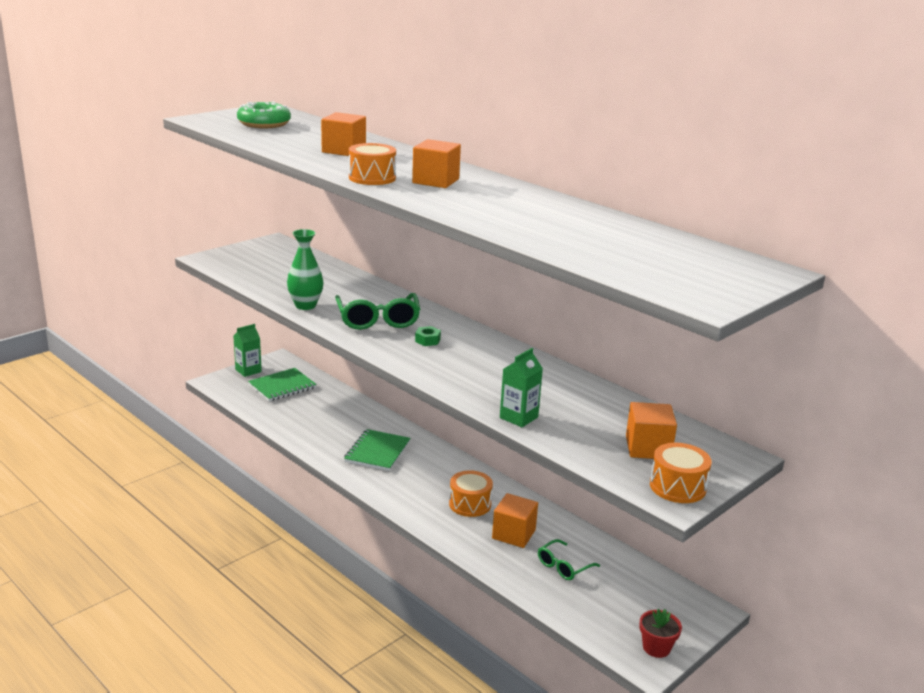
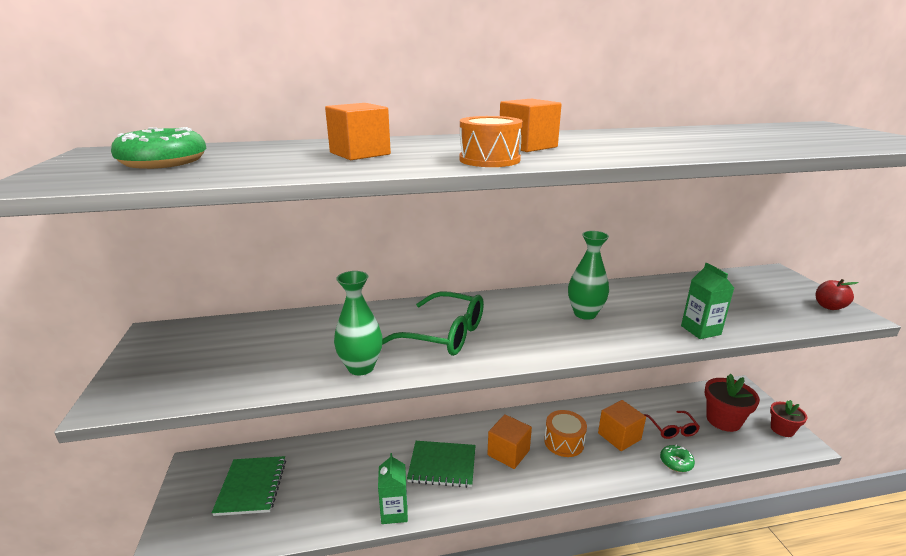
camera: 55 degrees left, 0 degrees up
green carton [233,324,262,377] -> green carton moved to [378,453,408,524]
green notebook [344,429,410,471] -> green notebook turned 45 degrees counterclockwise [407,441,476,488]
green nut [415,326,441,346] -> none
green glasses [538,539,600,580] -> red glasses [644,411,700,439]
orange cube [626,402,677,459] -> orange cube moved to [488,414,532,469]
orange drum [650,443,712,503] -> red apple [816,279,859,310]
none -> green vase [568,231,609,320]
none -> green donut [660,444,695,472]
none -> red flower pot [705,374,760,432]

